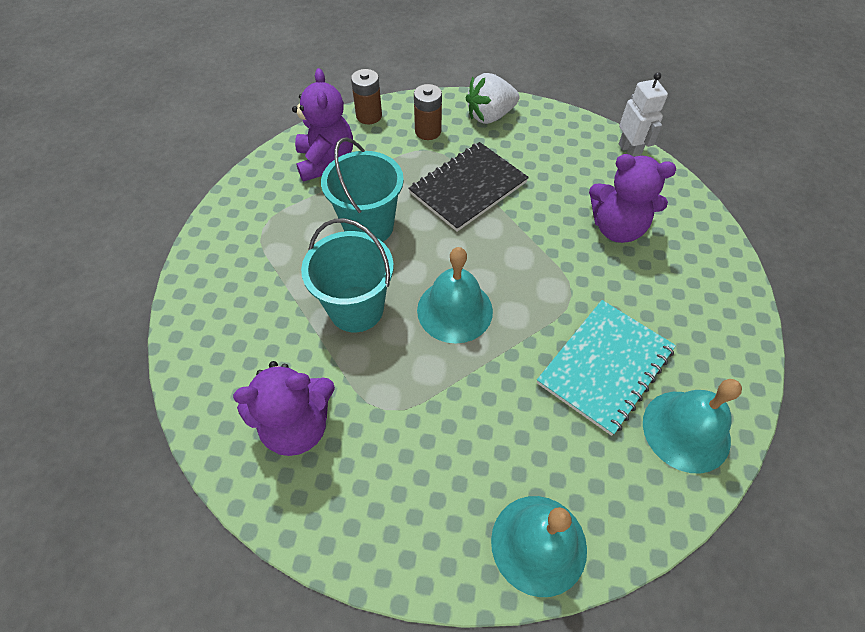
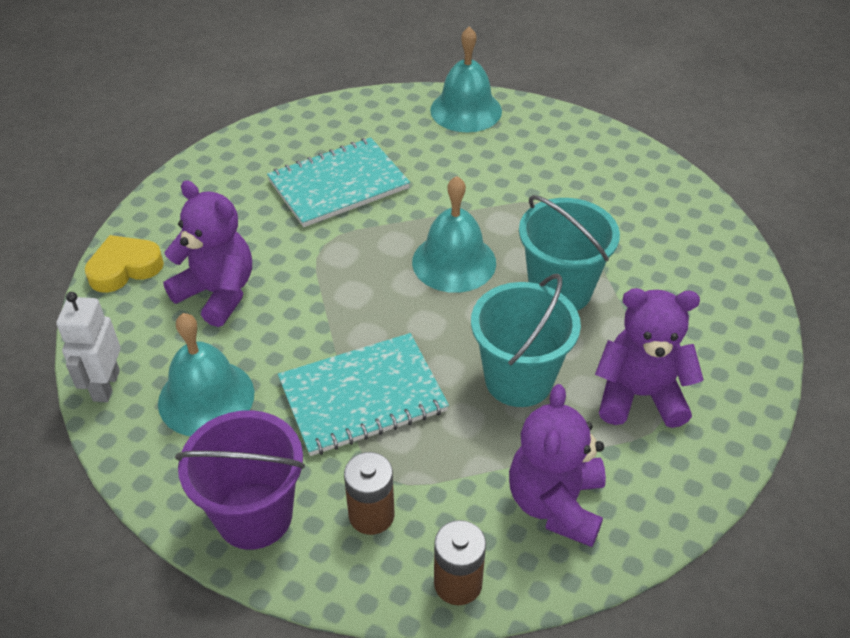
camera: 160 degrees left, 10 degrees down
purple teddy bear [233,361,335,456] -> purple teddy bear moved to [595,288,704,428]
black notebook [408,142,529,232] -> turquoise notebook [278,333,449,456]
white strawberry [466,73,519,124] -> purple bucket [175,410,305,550]
turquoise bell [643,379,742,473] -> turquoise bell moved to [158,313,254,436]
none -> yellow heart [85,235,164,293]

